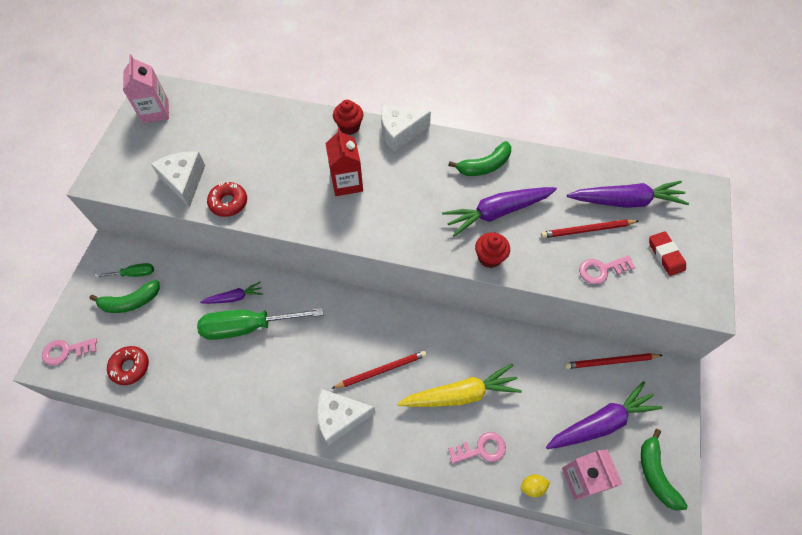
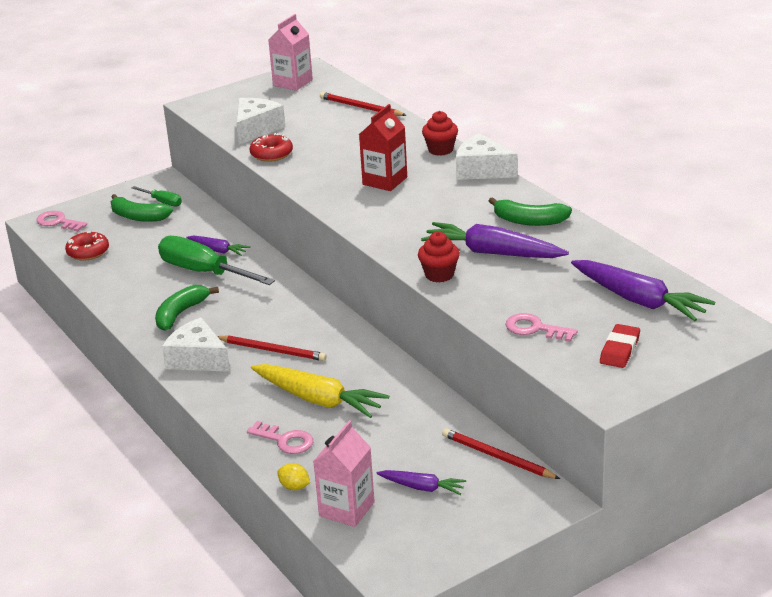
camera: 45 degrees right, 30 degrees down
red pencil [541,219,638,238] -> red pencil moved to [320,92,406,116]
purple carrot [546,381,662,449] -> purple carrot [376,470,466,495], size x0.54
green banana [641,429,688,511] -> green banana moved to [155,285,219,331]

